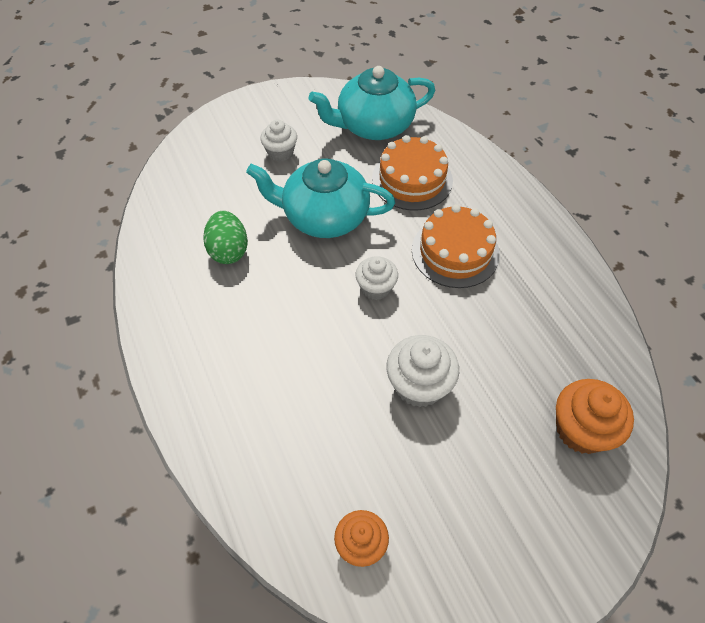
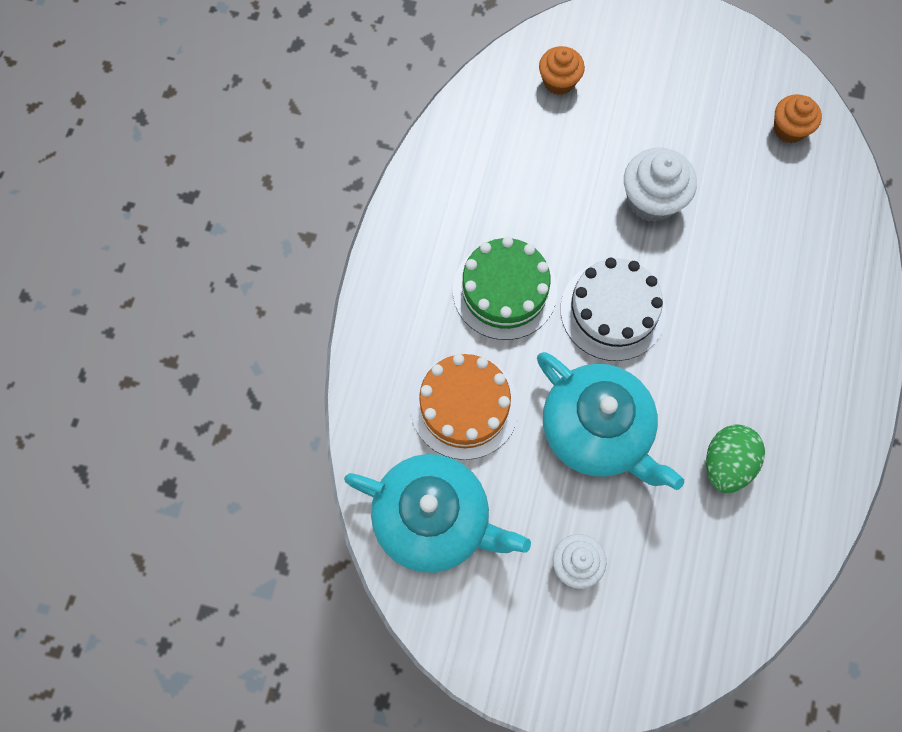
camera: 140 degrees left, 15 degrees up
white cupcake [356,256,398,300] -> white cake [560,258,666,361]
orange cake [412,204,500,288] -> green cake [453,237,557,340]
orange cupcake [556,379,634,454] -> orange cupcake [539,46,585,95], size x0.66

